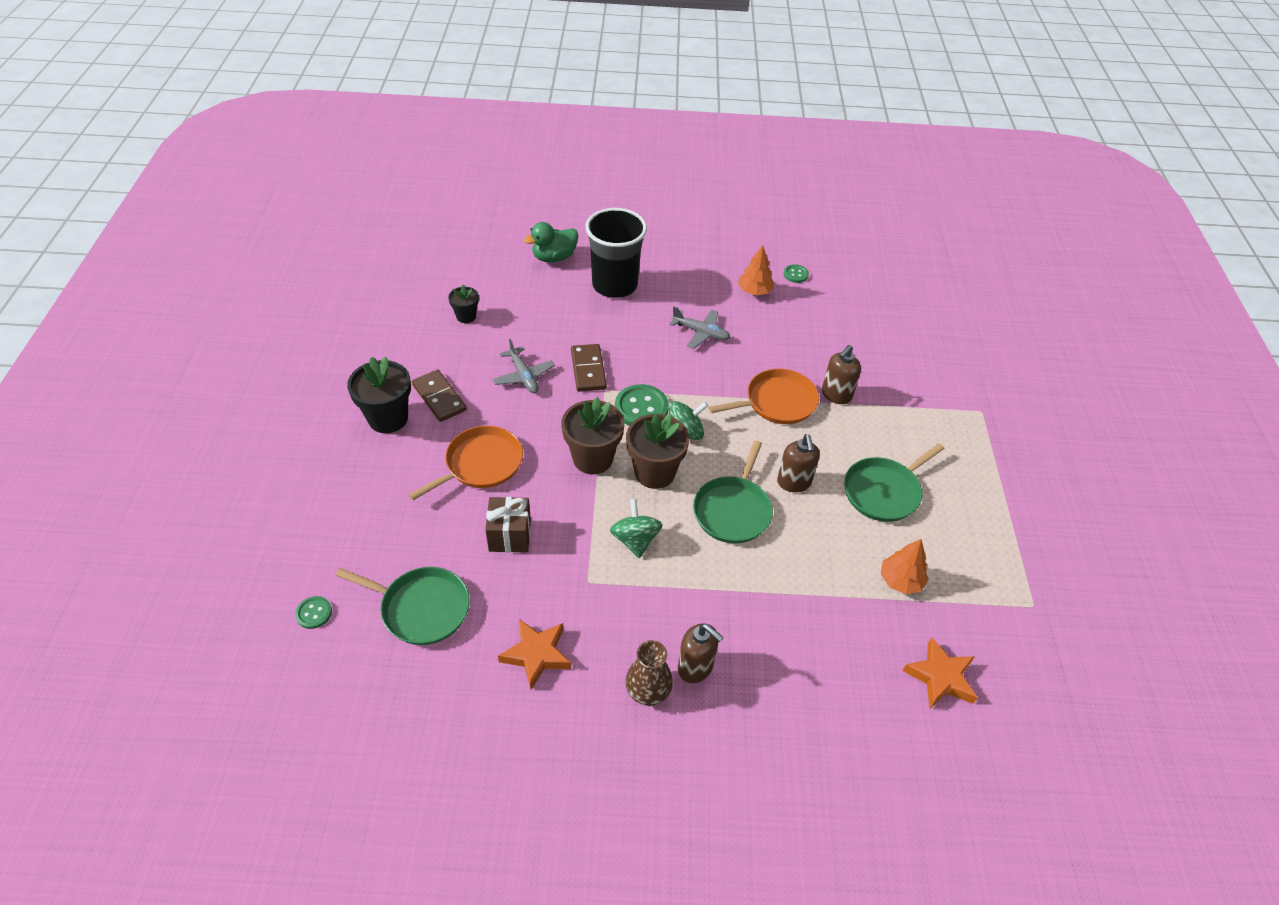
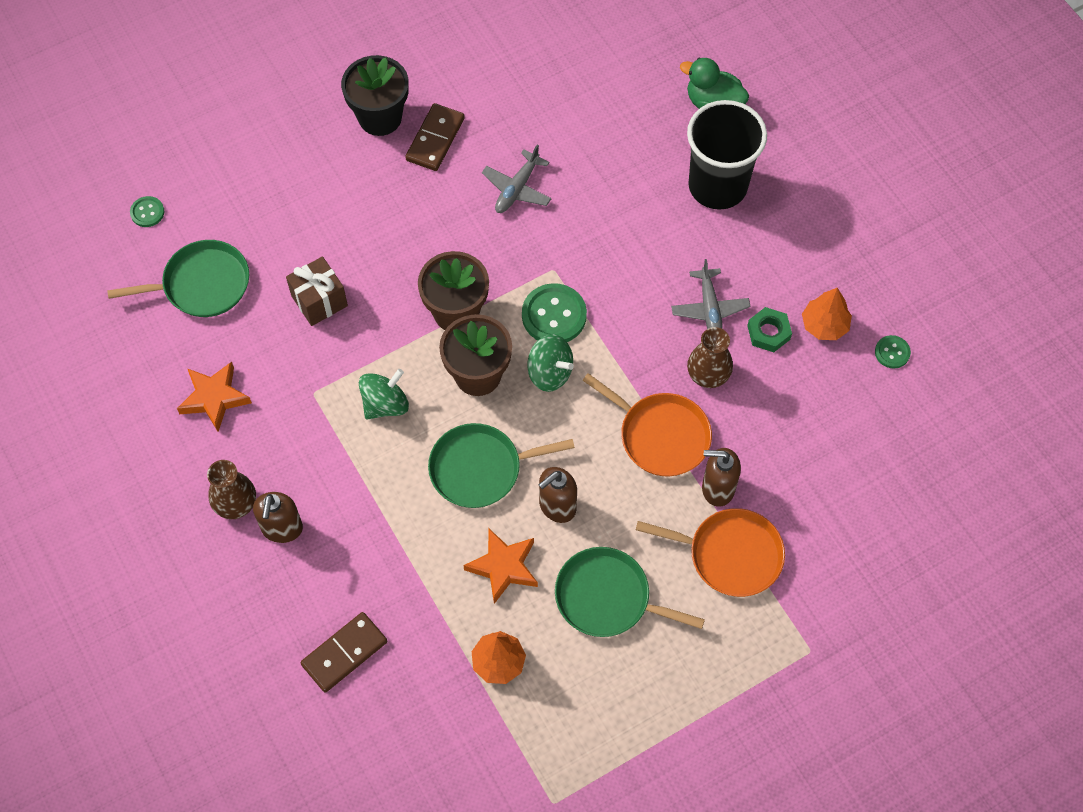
camera: 60 degrees right, 15 degrees up
green pan [335,567,470,645] -> green pan turned 90 degrees counterclockwise [107,240,249,317]
orange pan [408,426,523,500] -> orange pan moved to [636,508,785,597]
black flower pot [448,285,479,323] -> none
brown domino [571,344,607,392] -> brown domino moved to [301,612,387,693]
orange star [903,637,978,708] -> orange star moved to [463,529,538,604]
none -> brown vase [687,327,733,388]
none -> green nut [747,307,792,352]

